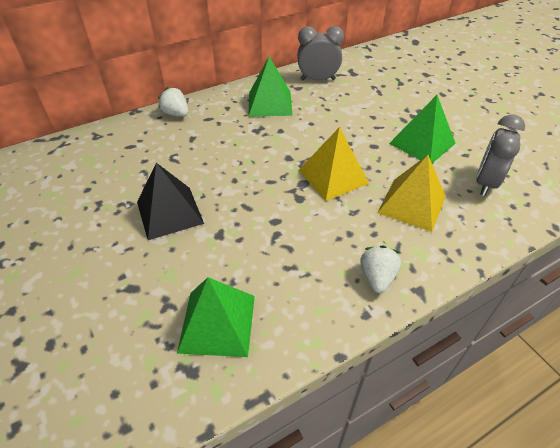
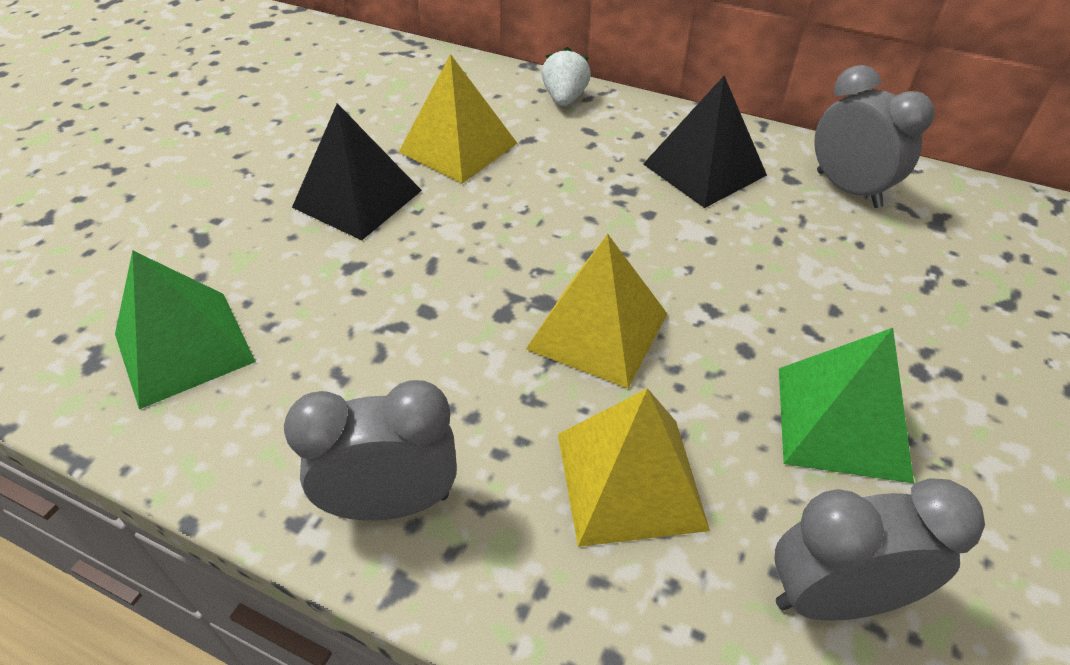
camera: 55 degrees right, 0 degrees up
green pyramid [248,56,292,116] -> black pyramid [643,76,767,208]
white strawberry [360,246,401,293] -> grey clock [284,380,457,520]
none -> yellow pyramid [399,54,517,184]

